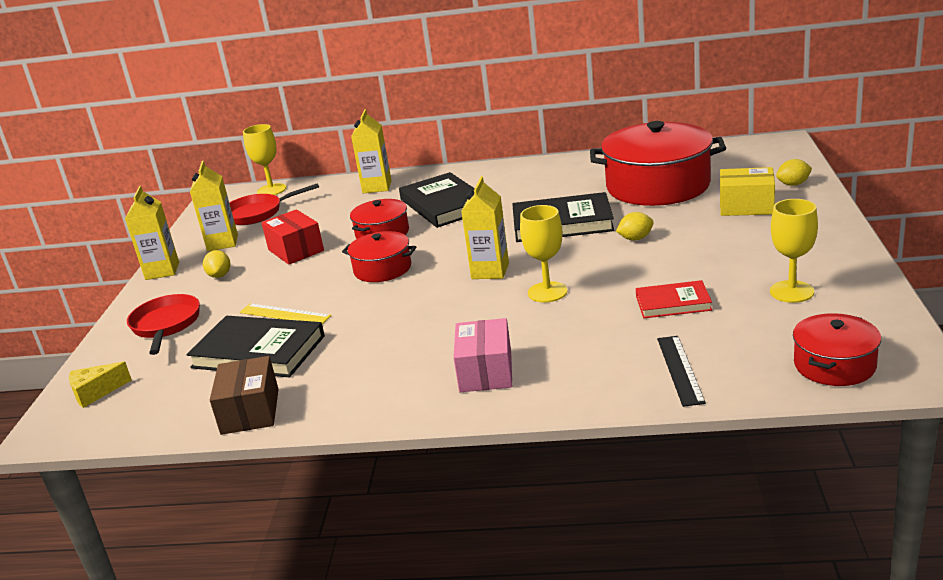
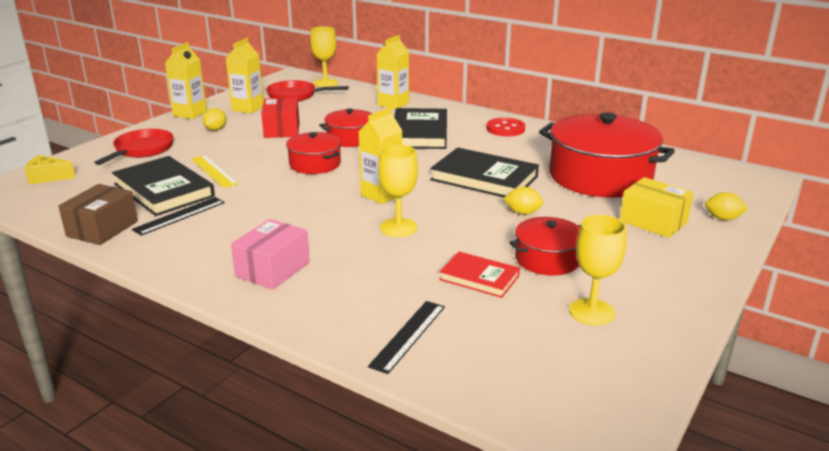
camera: 25 degrees right, 0 degrees up
red pot [793,313,881,386] -> red pot moved to [509,217,580,276]
none -> black ruler [132,197,225,236]
none -> red button [486,118,525,136]

